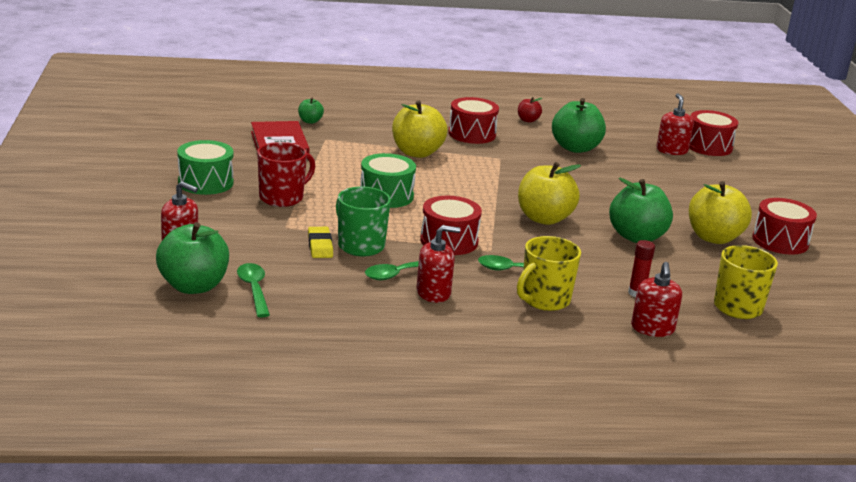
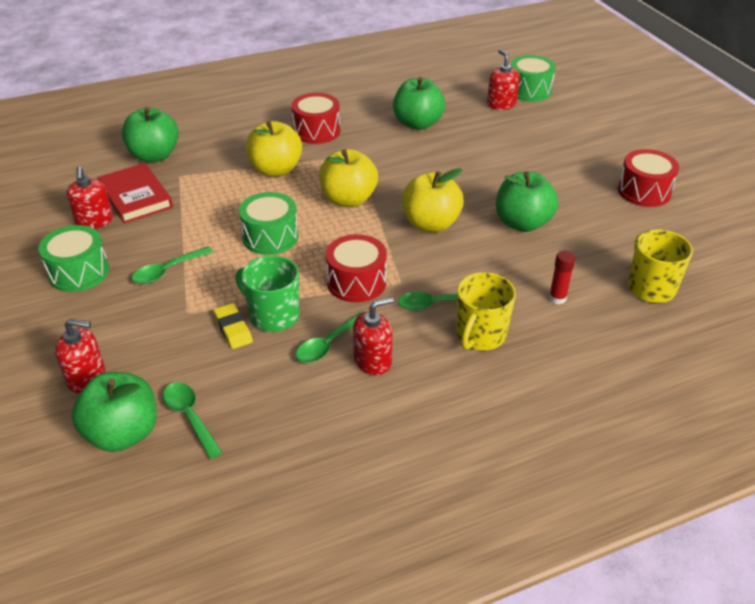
camera: 15 degrees left, 15 degrees up
red mug [257,142,315,207] -> green spoon [132,246,213,284]
green apple [298,98,324,124] -> green apple [121,107,179,162], size x2.07
red apple [518,97,542,122] -> none
red soap dispenser [631,262,682,337] -> red soap dispenser moved to [66,167,113,229]
red drum [689,110,738,156] -> green drum [511,55,556,102]
yellow apple [689,181,752,244] -> yellow apple moved to [319,149,378,207]

